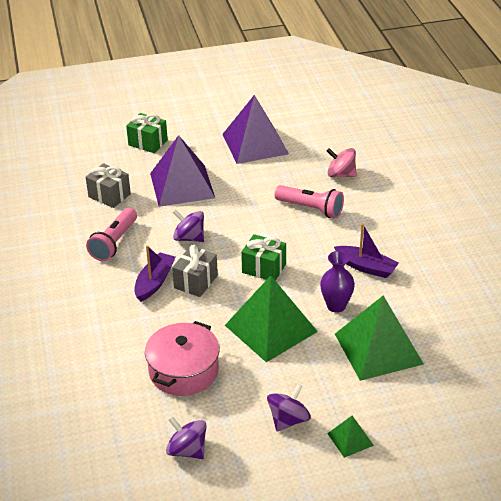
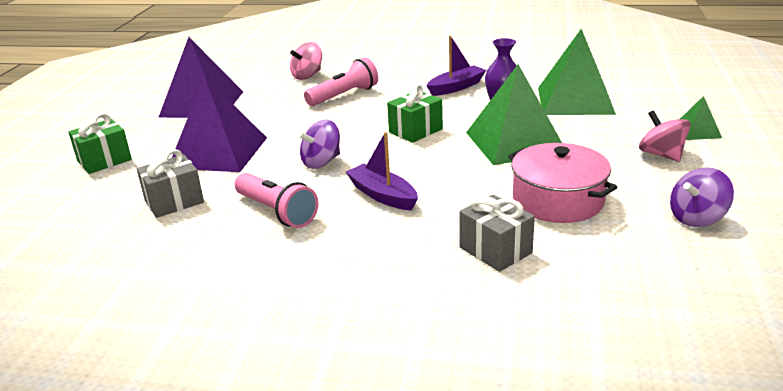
camera: 65 degrees left, 10 degrees down
grey gift [172,245,218,297] -> grey gift moved to [459,195,535,272]
purple spinning top [267,384,311,432] -> pink spinning top [639,110,691,162]

